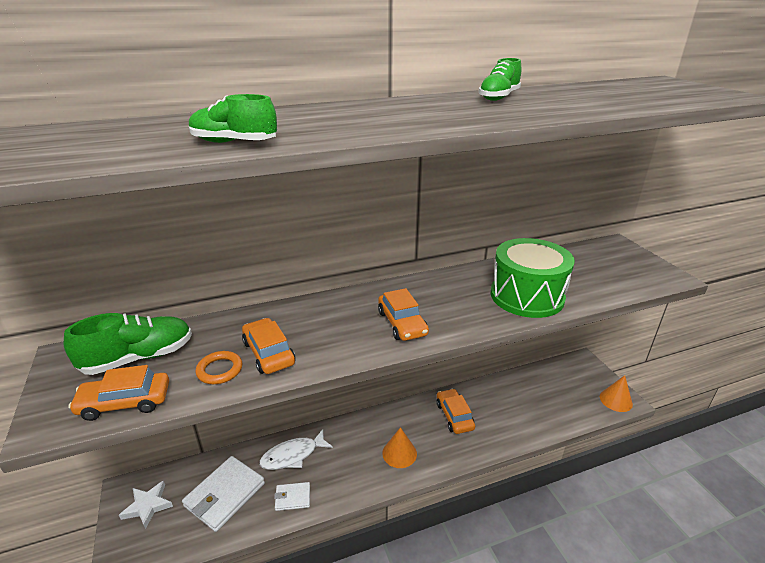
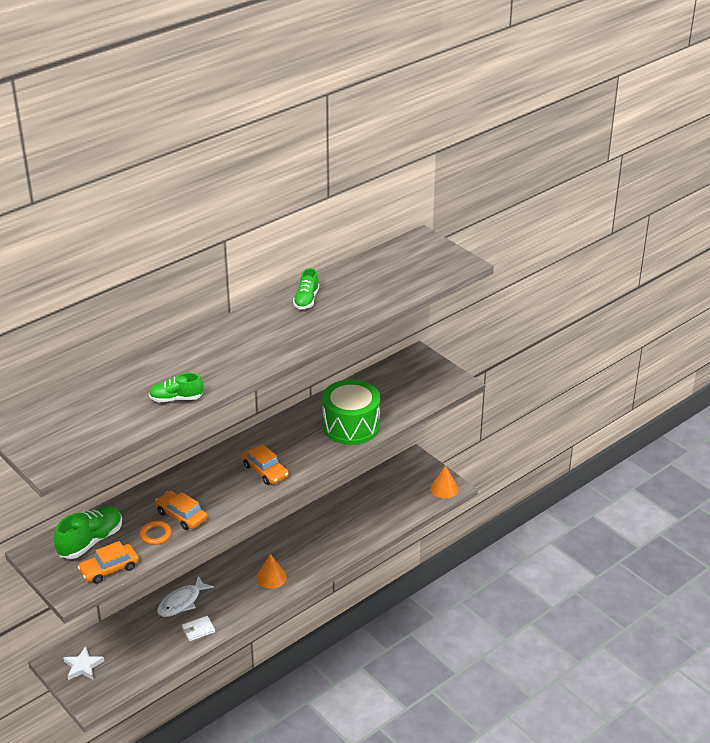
camera: 20 degrees left, 5 degrees up
white wallet [182,456,265,532] -> none
orange car [436,389,475,434] -> none

